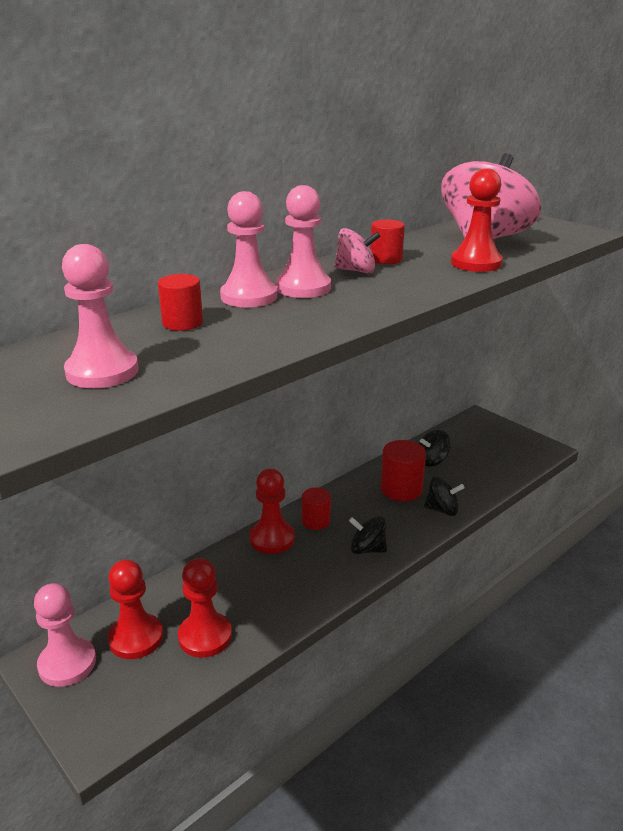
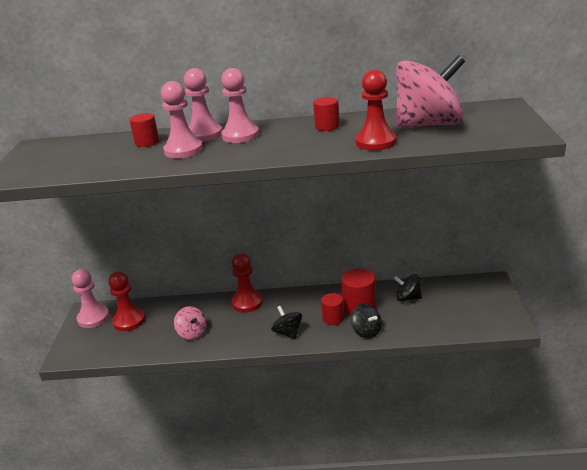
camera: 45 degrees right, 0 degrees up
pink pawn [62,244,138,388] -> pink pawn moved to [161,81,203,158]
red pawn [178,558,232,658] -> none
red cylinder [302,487,331,530] -> red cylinder moved to [321,293,344,325]
pink spinning top [334,228,381,273] -> pink spinning top moved to [174,306,207,340]

